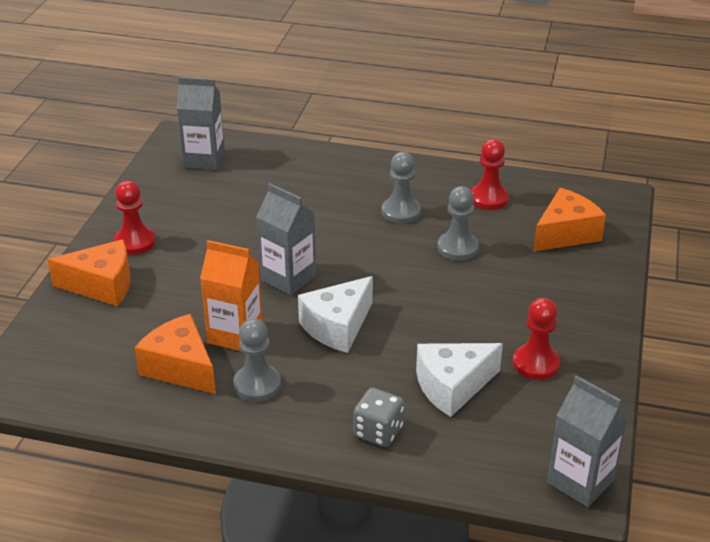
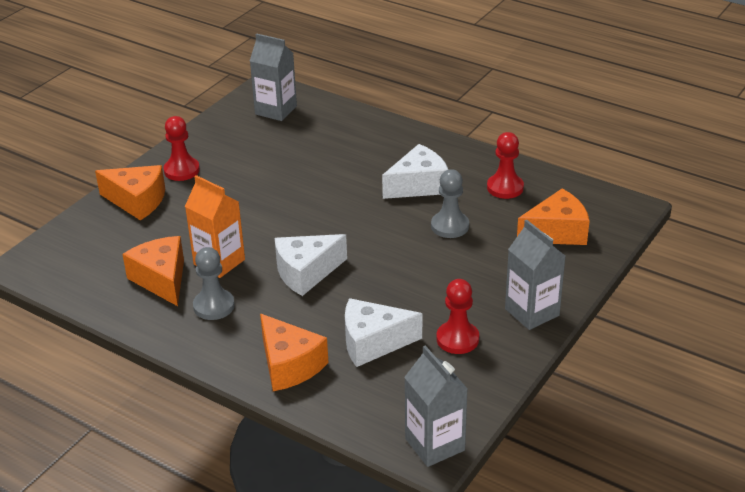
camera: 20 degrees right, 0 degrees up
grey carton [256,183,316,295] -> grey carton moved to [505,220,565,330]
grey dice [354,388,404,447] -> orange cheese [260,314,328,391]
grey pawn [382,152,421,224] -> white cheese [382,144,448,199]

